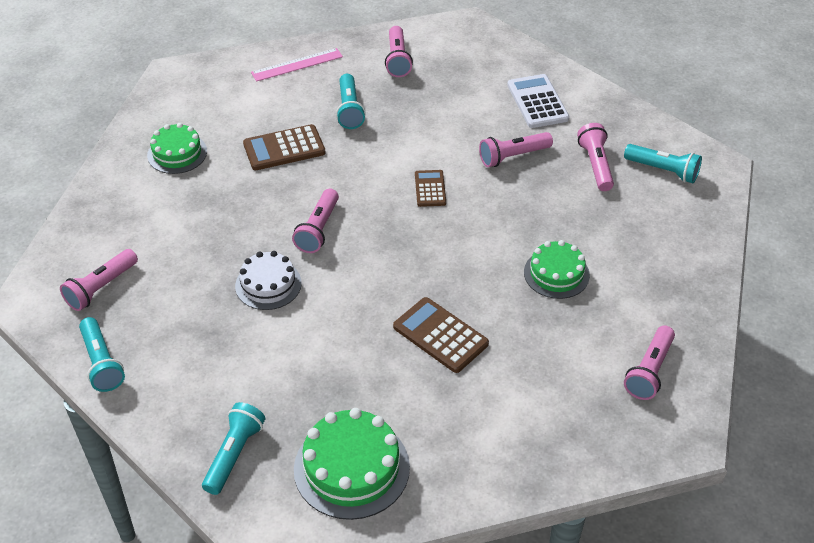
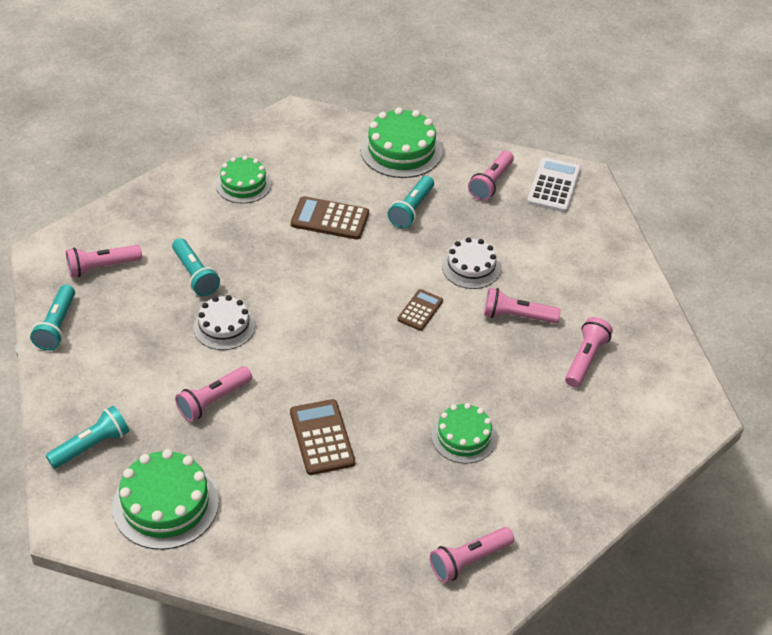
camera: 30 degrees right, 0 degrees up
pink ruler [251,48,343,82] -> green cake [360,107,443,178]
pink flashlight [292,189,339,253] -> pink flashlight moved to [175,366,252,422]
white calculator [507,74,569,128] -> white calculator moved to [527,157,581,212]
turquoise flashlight [624,144,702,183] -> turquoise flashlight moved to [172,238,220,296]
none -> white cake [442,237,500,289]

